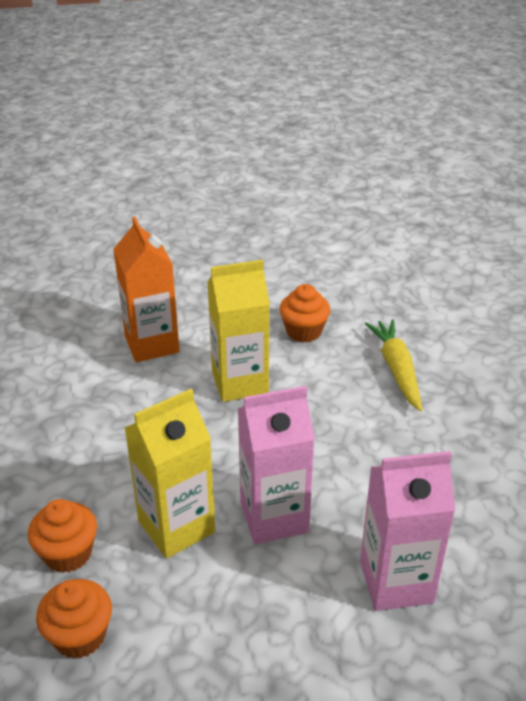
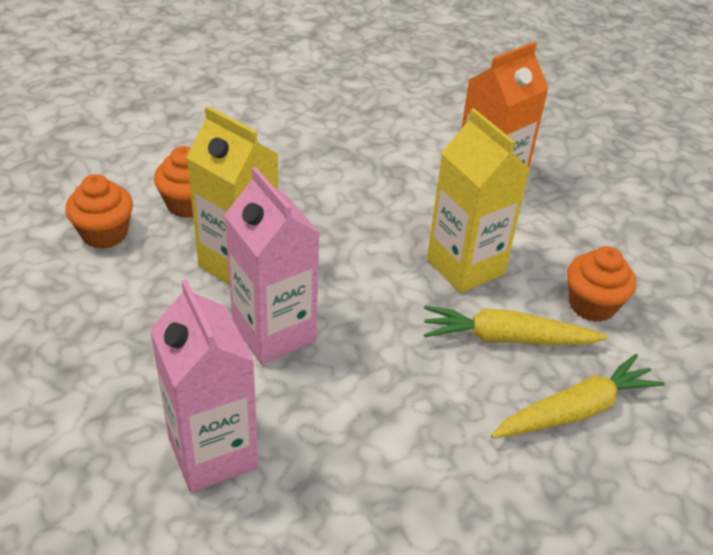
camera: 70 degrees right, 5 degrees up
none -> yellow carrot [424,305,608,345]

